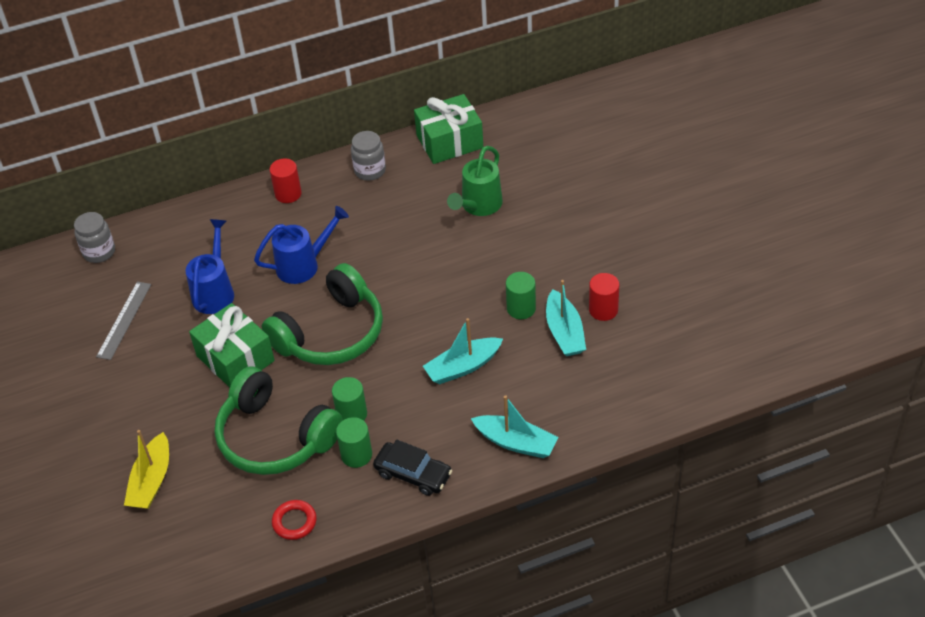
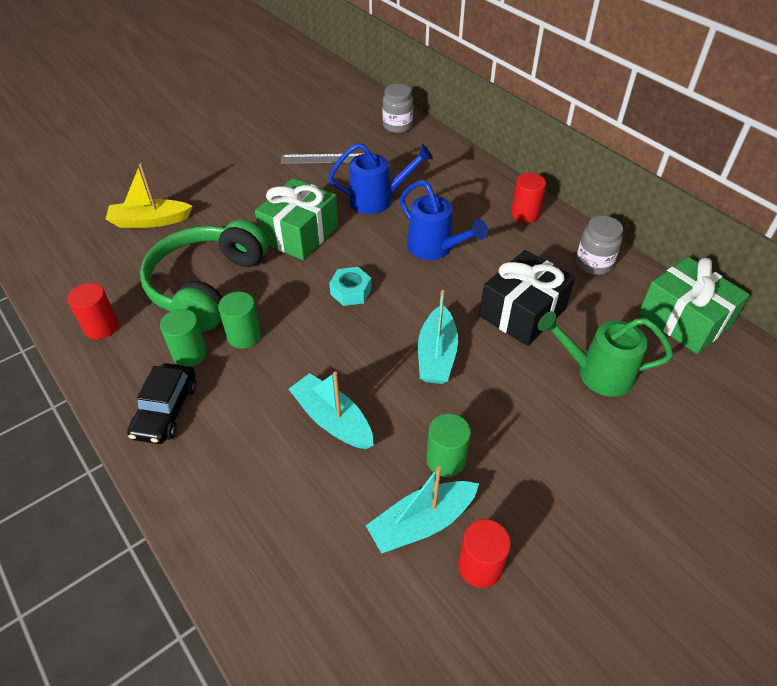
camera: 70 degrees right, 0 degrees up
green headphones [262,263,383,365] -> turquoise nut [329,267,372,306]
red ring [272,500,317,540] -> red cylinder [67,283,118,339]
turquoise boat [471,395,558,458] -> turquoise boat moved to [418,290,458,384]
none -> black gift [479,250,575,346]

